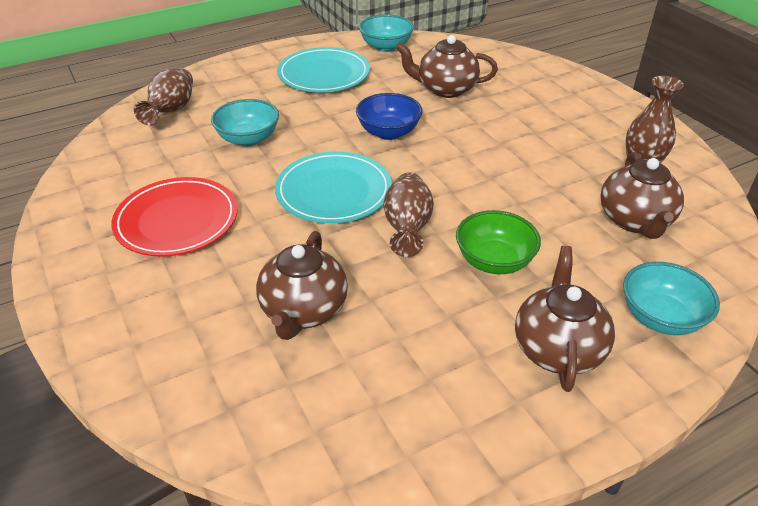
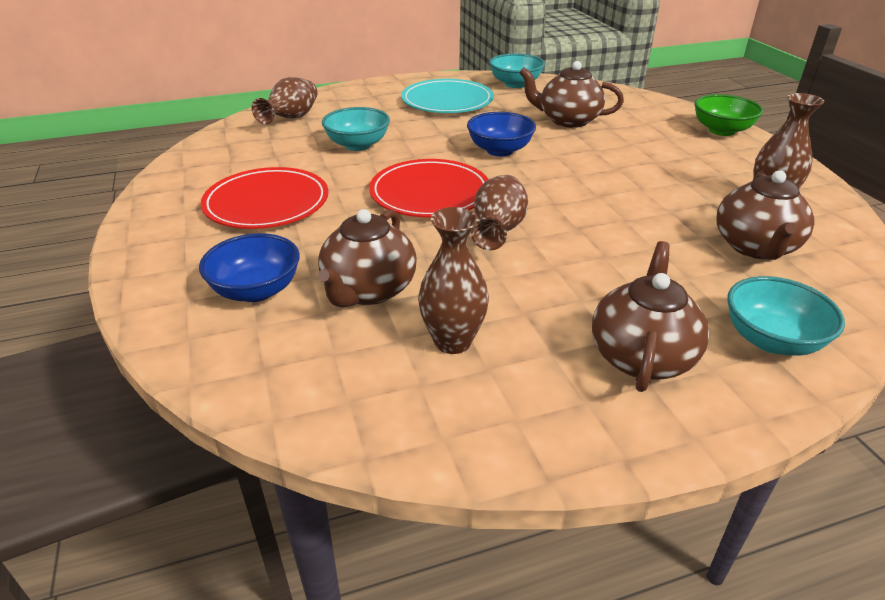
camera: 10 degrees right, 5 degrees down
turquoise plate [275,152,392,223] -> red plate [369,159,489,217]
green bowl [456,210,541,274] -> green bowl moved to [695,94,763,136]
none -> blue bowl [199,233,300,302]
none -> brown vase [418,207,489,354]

